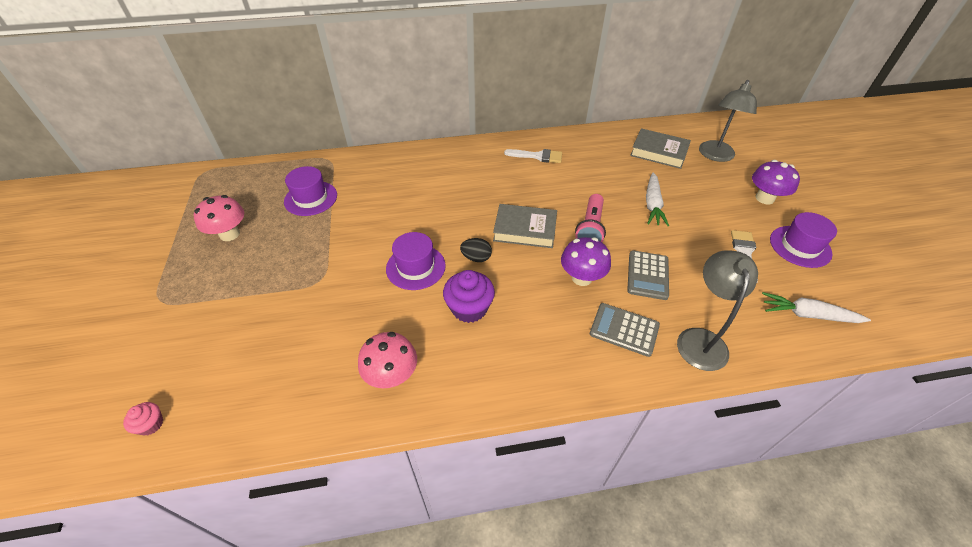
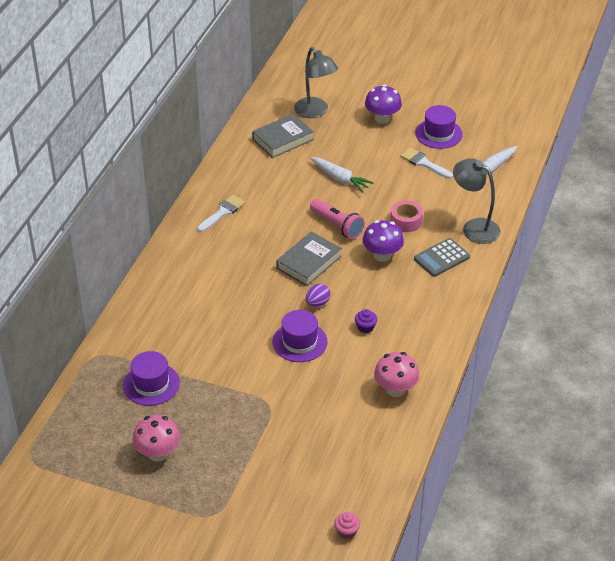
camera: 60 degrees left, 5 degrees down
purple cupcake [443,270,495,323] -> purple cupcake [355,309,377,333], size x0.53
black egg [460,238,492,262] -> purple egg [306,284,331,307]
grey calculator [627,250,669,300] -> pink tape [390,201,423,232]

